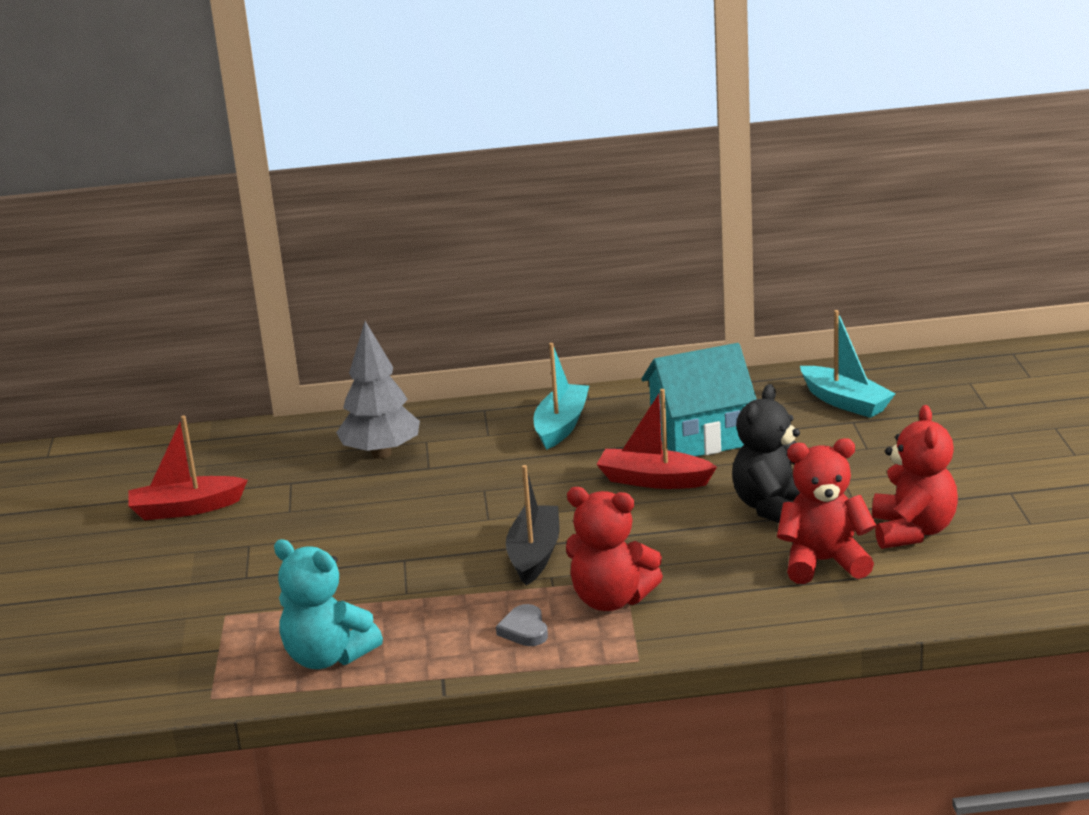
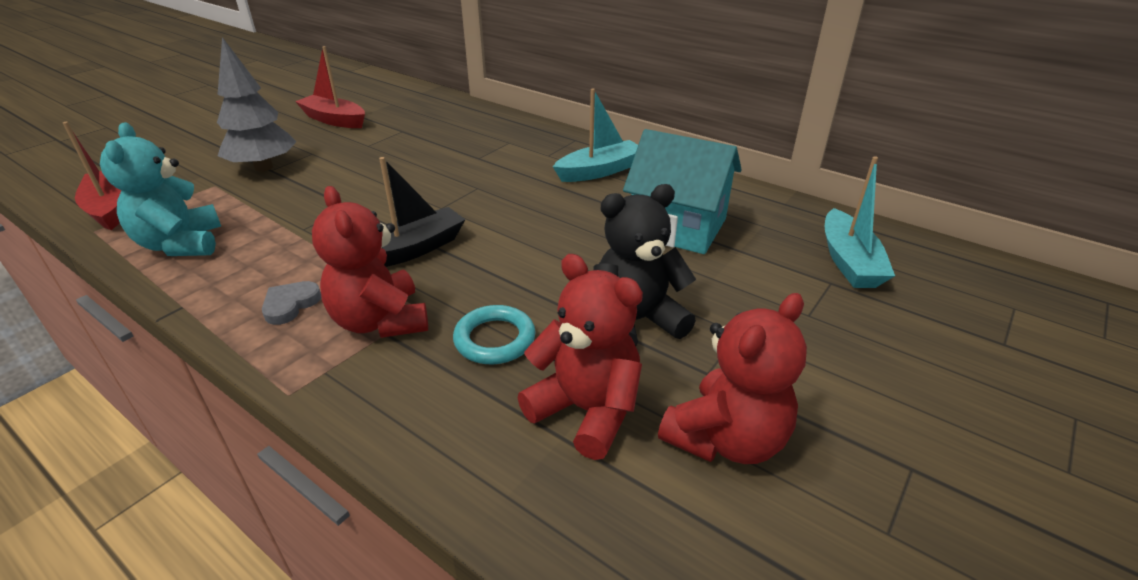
camera: 40 degrees right, 10 degrees up
grey tree [336,321,420,459] -> grey tree moved to [217,37,296,172]
red boat [596,389,717,489] -> red boat moved to [63,122,122,230]
none -> turquoise ring [453,305,536,364]

